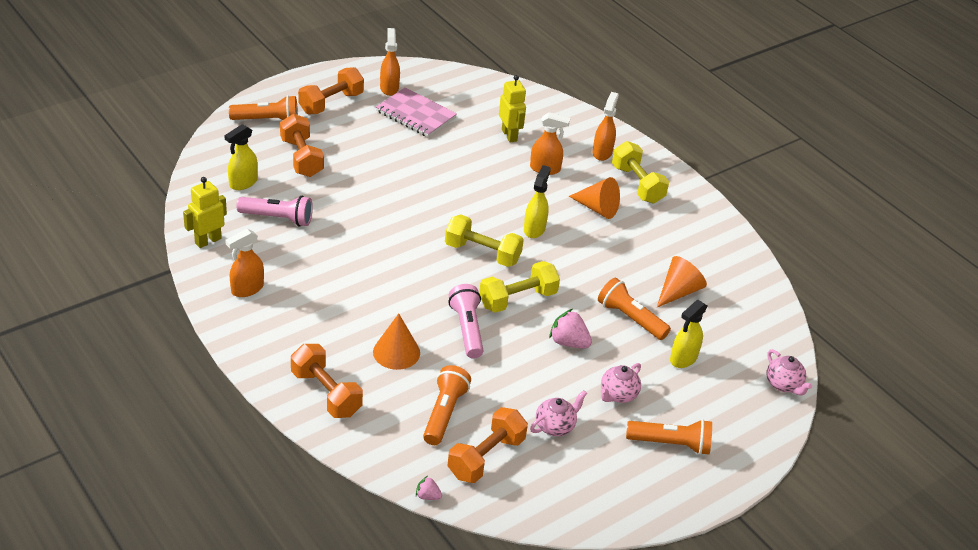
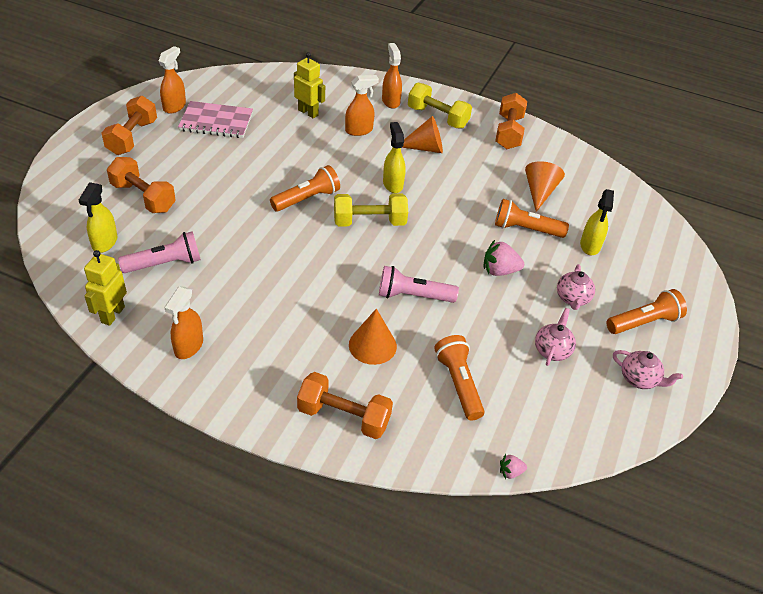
camera: 30 degrees left, 5 degrees up
orange flashlight [229,95,298,120] -> orange flashlight moved to [270,165,340,211]
orange spray bottle [380,28,400,96] -> orange spray bottle turned 60 degrees clockwise [159,46,186,114]
orange dumbbell [447,407,528,483] -> orange dumbbell moved to [495,93,527,149]
pink flashlight [448,284,483,359] -> pink flashlight turned 45 degrees counterclockwise [379,266,459,303]
yellow dumbbell [479,261,560,313] -> none
pink teapot [766,349,812,395] -> pink teapot moved to [613,350,683,389]

